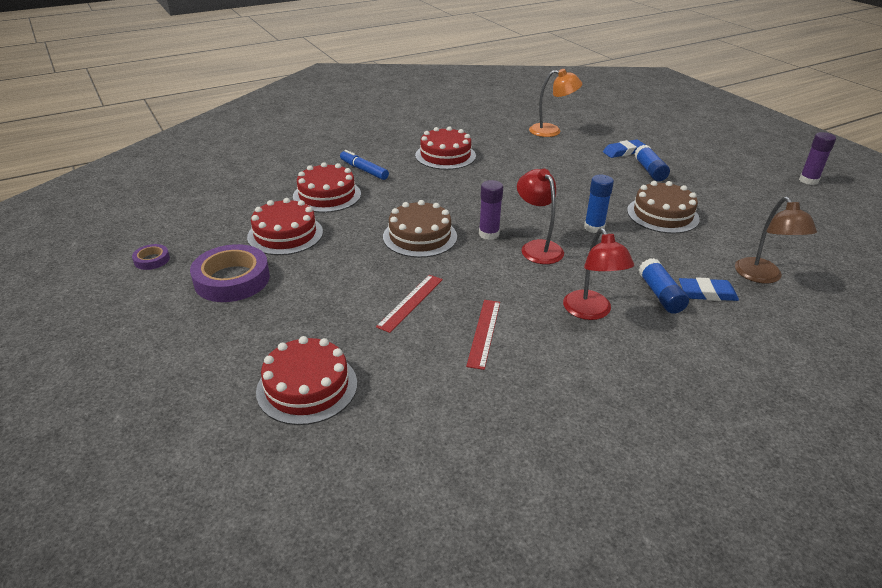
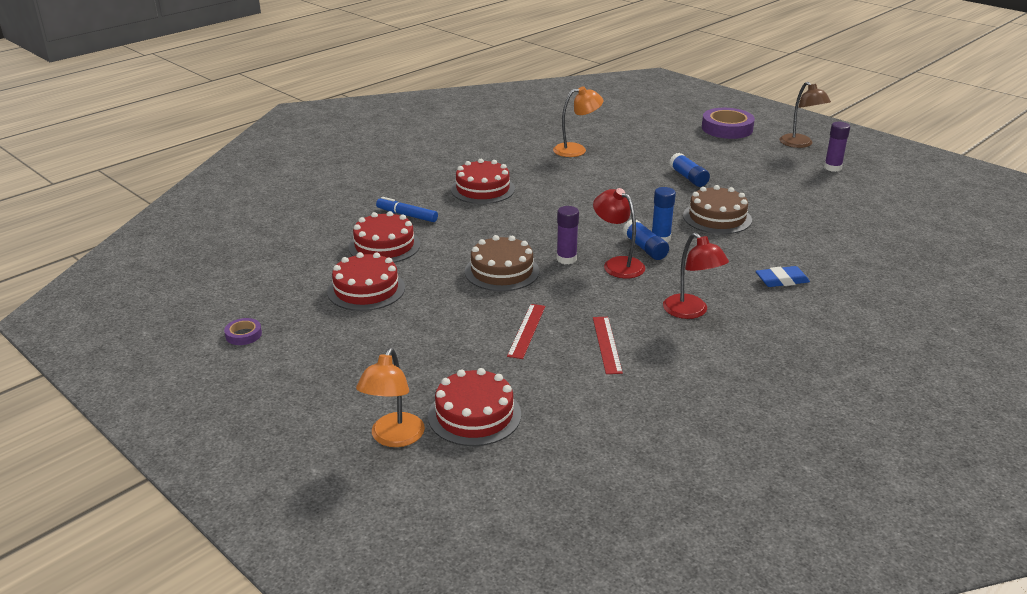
camera: 15 degrees left, 5 degrees down
purple tape [190,244,270,302] -> purple tape moved to [702,108,755,139]
blue eraser [603,139,645,158] -> none
blue glue stick [639,258,689,314] -> blue glue stick moved to [623,220,669,260]
brown lamp [735,197,817,284] -> brown lamp moved to [779,82,831,148]
none -> orange lamp [356,348,425,447]

